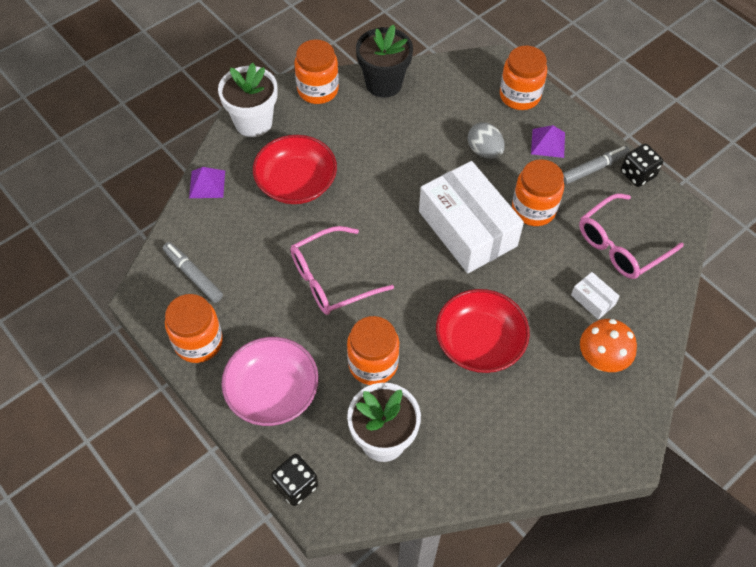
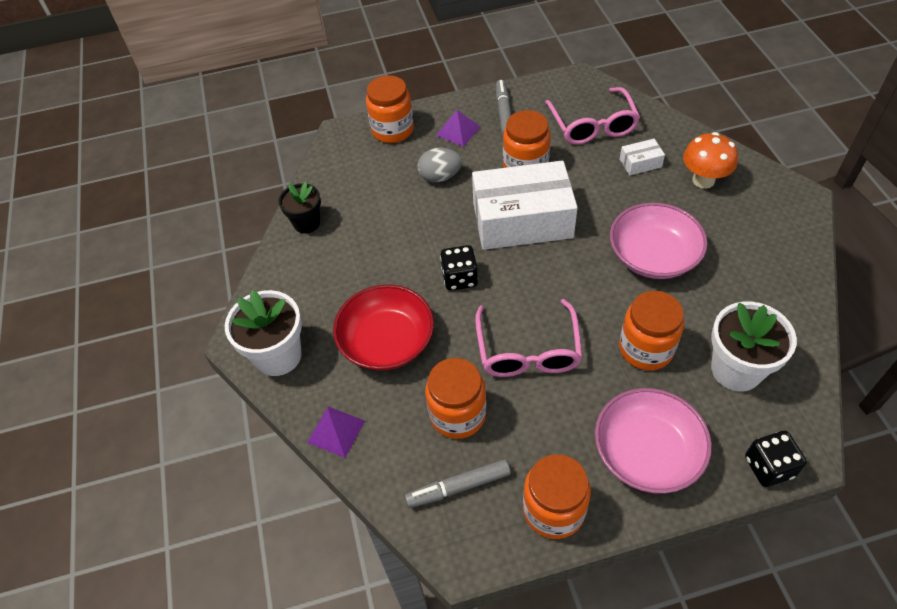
camera: 60 degrees left, 5 degrees down
orange jar [294,39,339,104] -> orange jar moved to [425,358,486,439]
black flower pot [356,24,413,98] -> black flower pot [278,182,321,234], size x0.65
red bowl [436,289,530,373] -> pink bowl [610,203,708,279]
black dice [621,144,663,187] -> black dice moved to [440,245,478,291]

